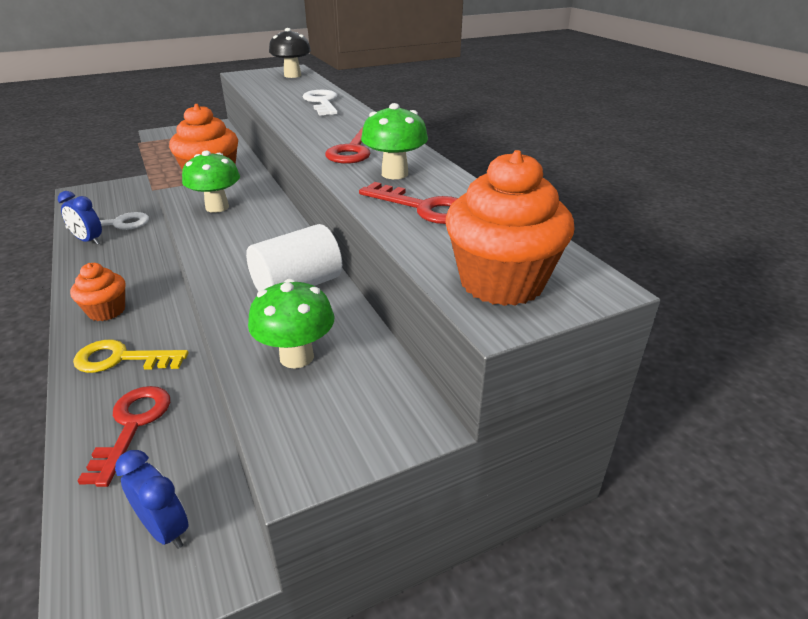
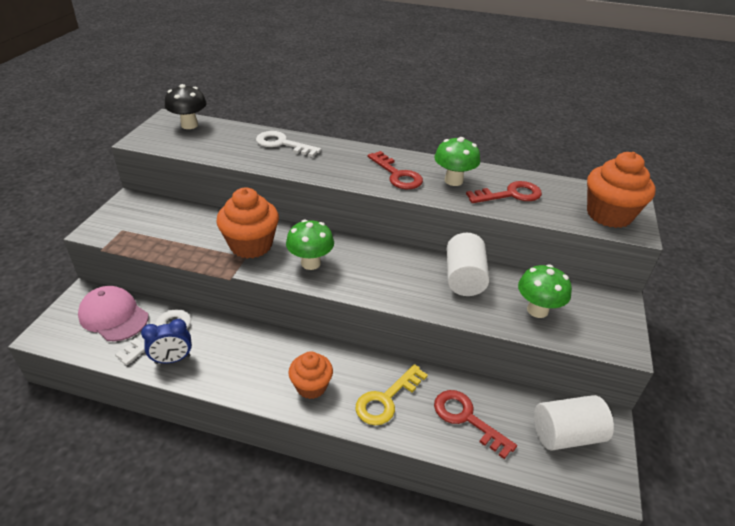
camera: 50 degrees left, 5 degrees up
blue clock [115,450,189,549] -> white cylinder [534,395,614,451]
none -> pink cap [78,286,148,341]

